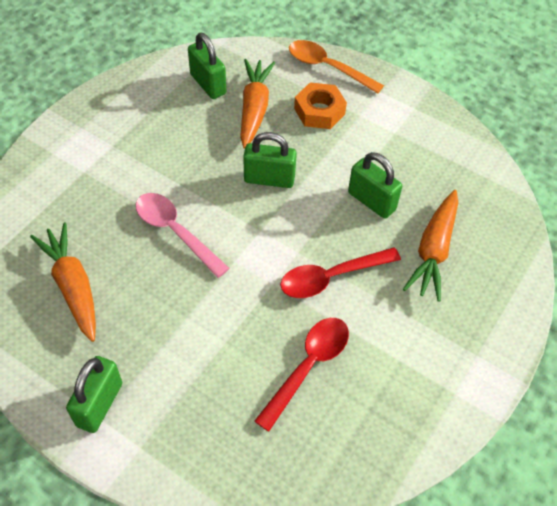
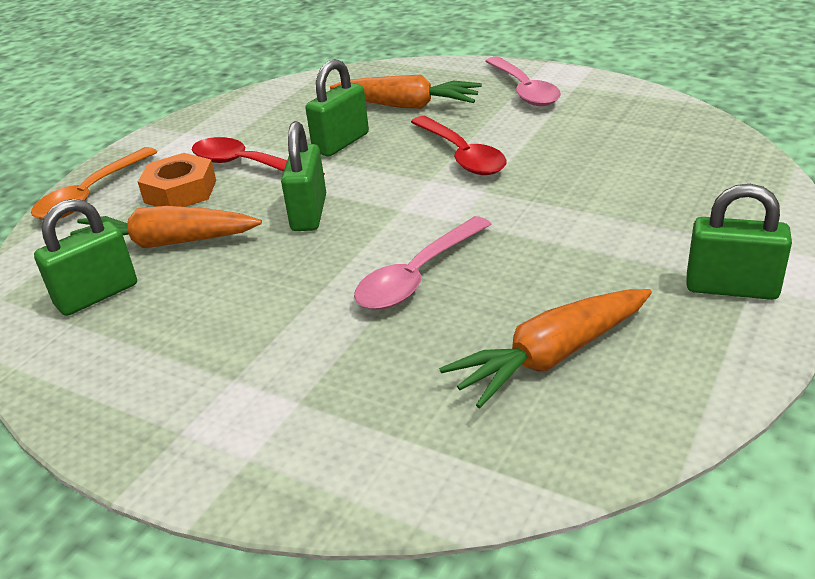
camera: 90 degrees left, 20 degrees down
red spoon [254,318,349,432] -> red spoon moved to [192,137,325,175]
none -> pink spoon [485,56,561,106]

